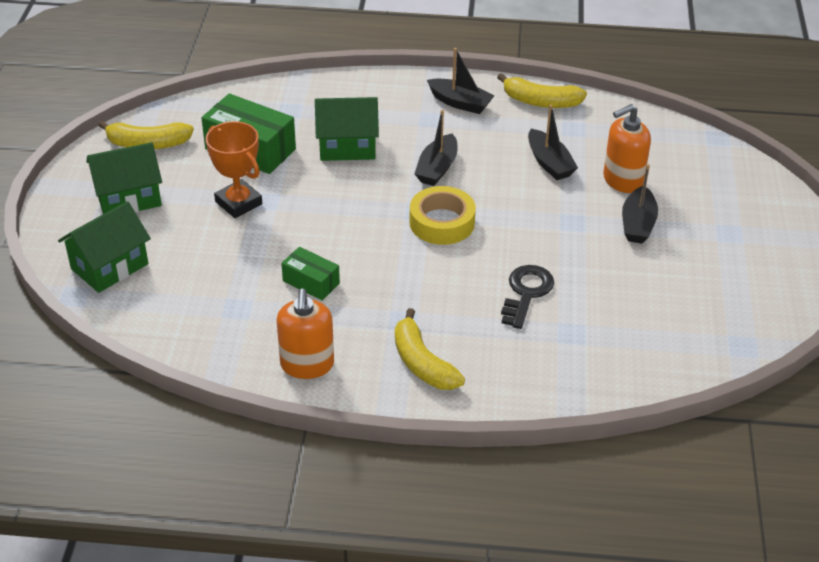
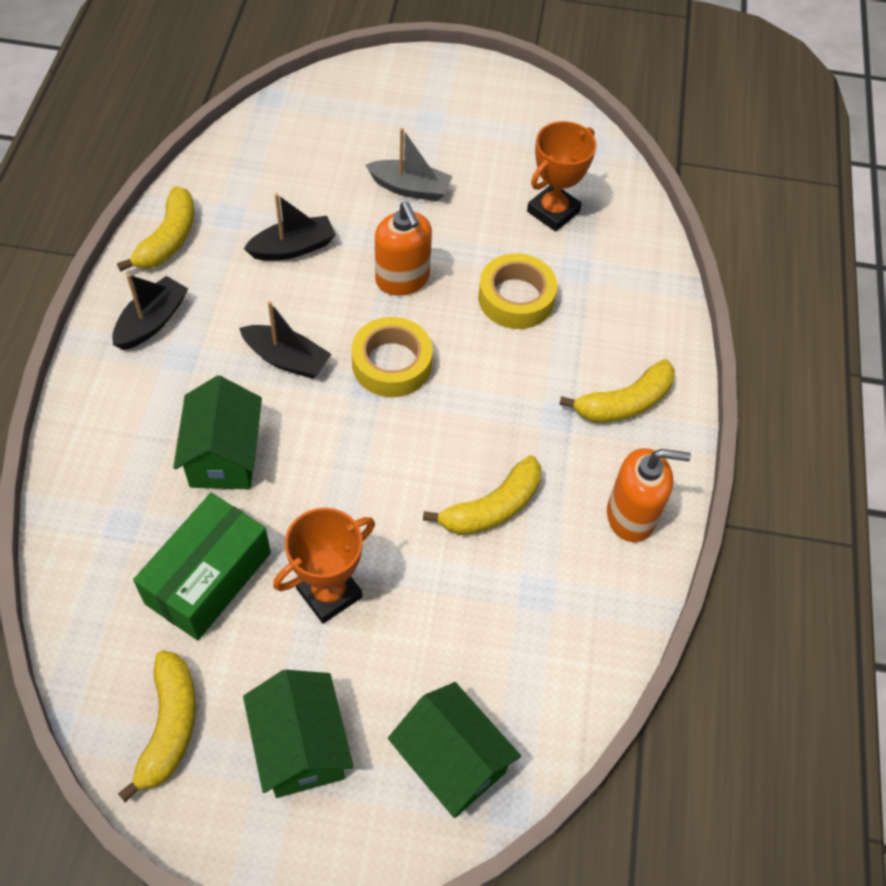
camera: 90 degrees left, 15 degrees up
green box [281,247,340,300] -> yellow banana [423,455,541,535]
black key [501,265,554,329] -> yellow tape [478,253,557,329]
orange soap dispenser [603,104,651,193] -> orange soap dispenser moved to [375,202,432,296]
black boat [622,164,658,244] -> grey boat [366,128,452,201]
none -> orange trophy [527,121,597,232]

